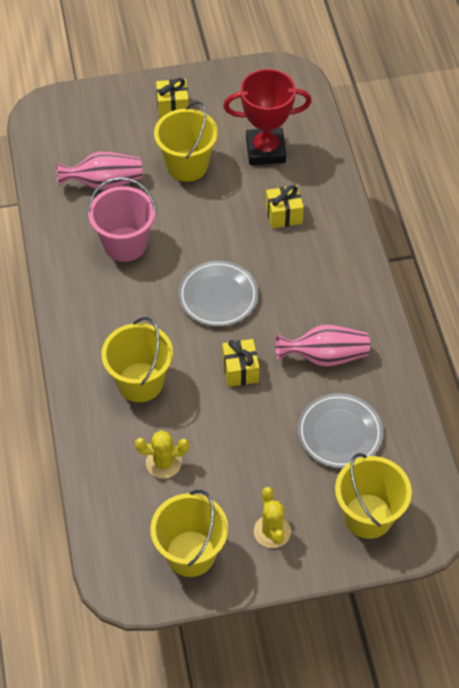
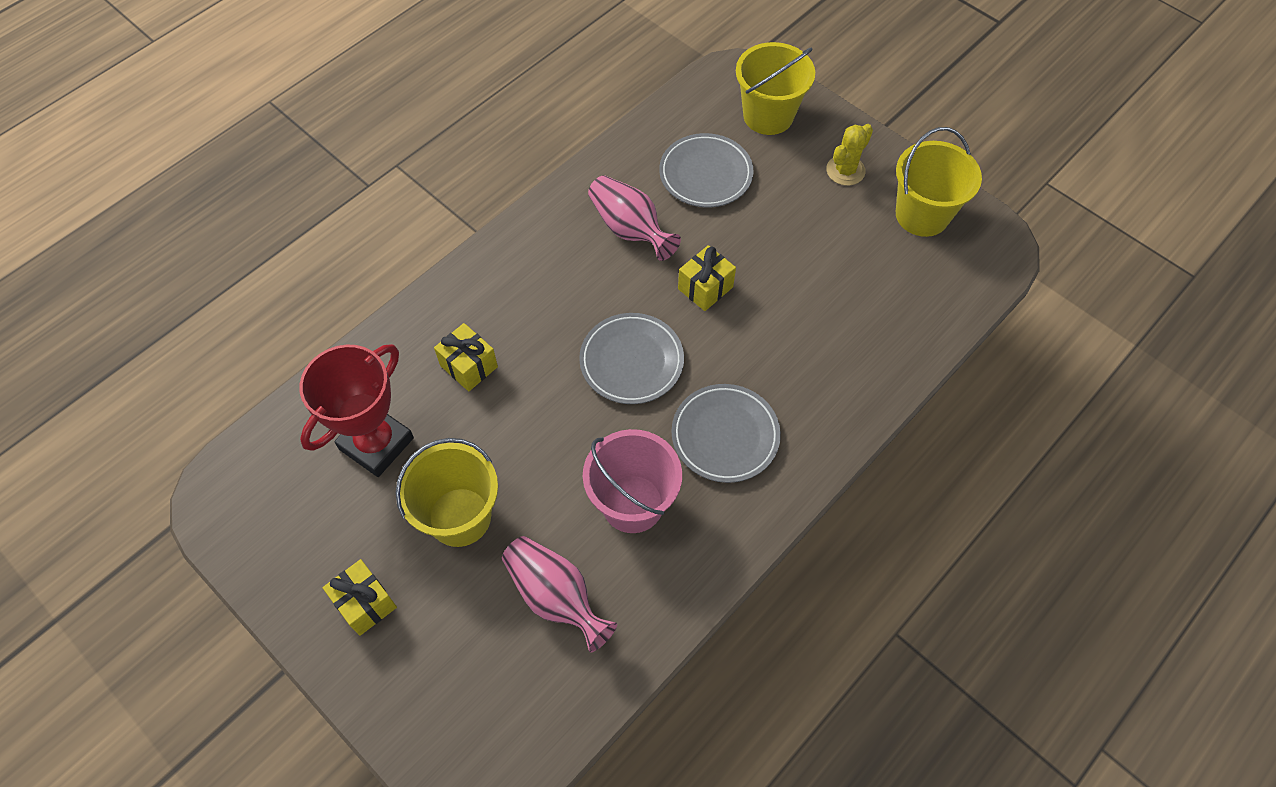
camera: 125 degrees left, 5 degrees up
yellow bucket [101,317,173,402] -> none
yellow cactus [135,430,189,478] -> none
red trophy [223,69,312,165] -> red trophy turned 75 degrees clockwise [299,344,414,477]
none -> grey plate [672,384,781,483]

